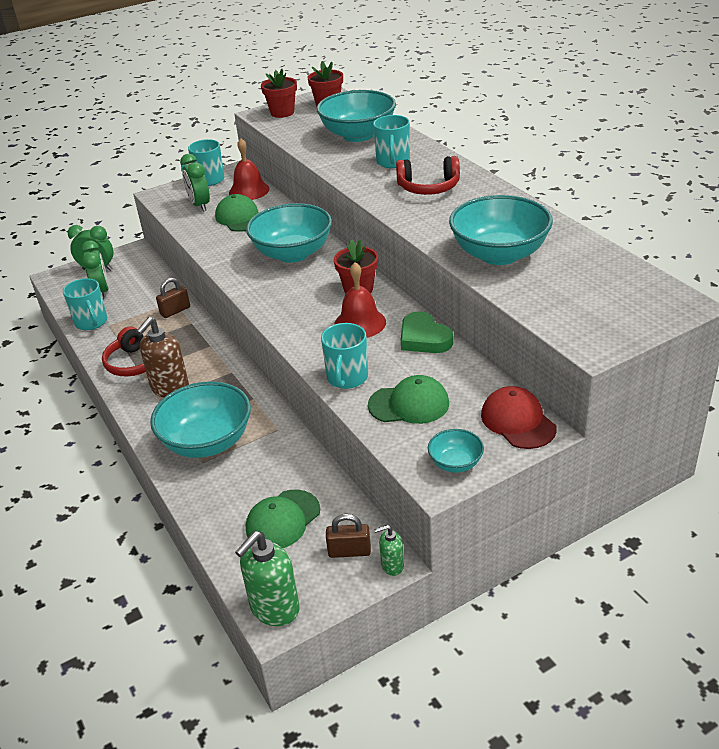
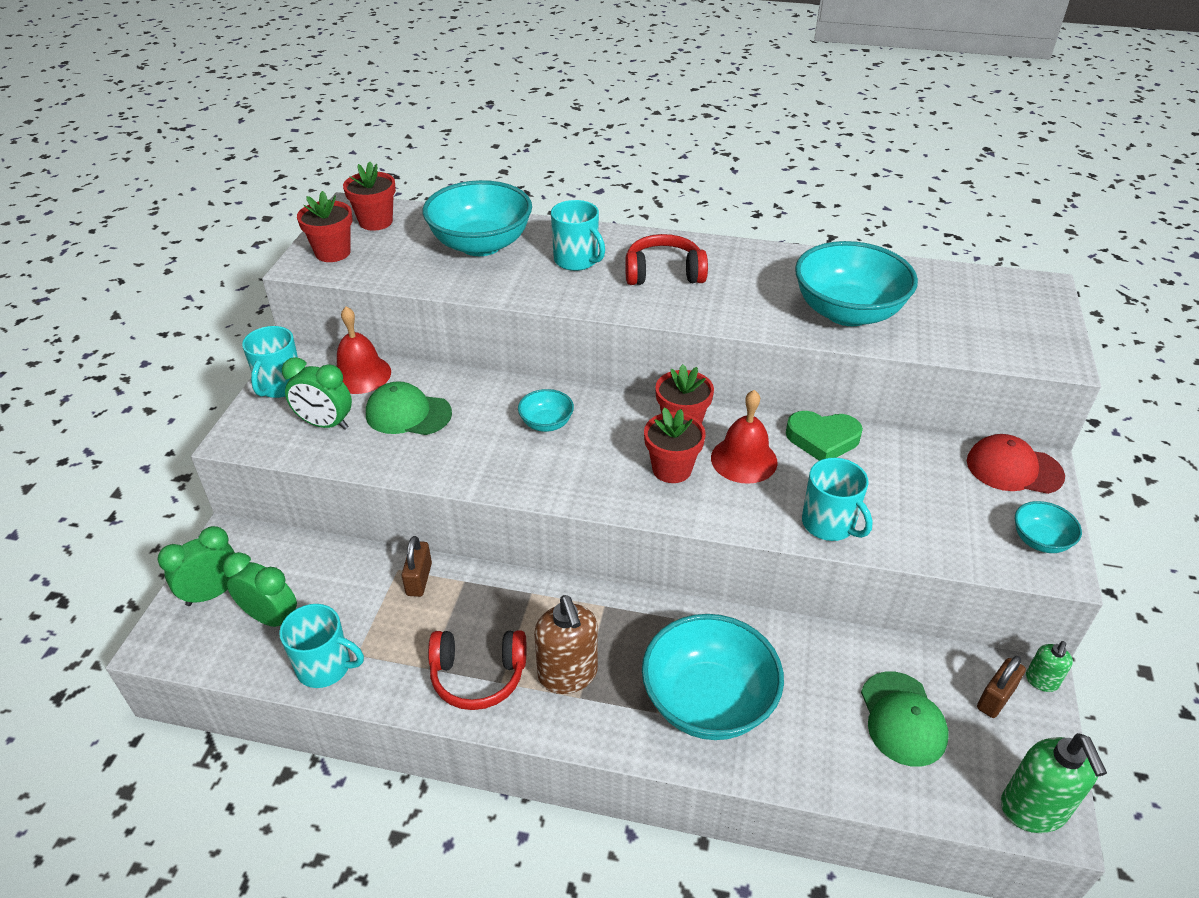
camera: 50 degrees left, 5 degrees up
turquoise bowl [246,203,332,263] -> turquoise bowl [518,389,574,432], size x0.47
green cap [368,375,449,424] -> none
red headphones [396,156,460,195] -> red headphones turned 135 degrees counterclockwise [625,234,708,285]
none -> red flower pot [644,408,706,483]

